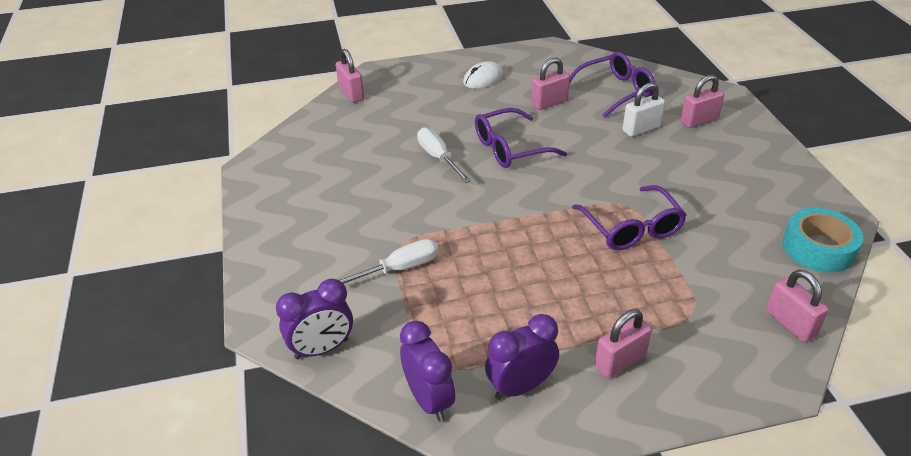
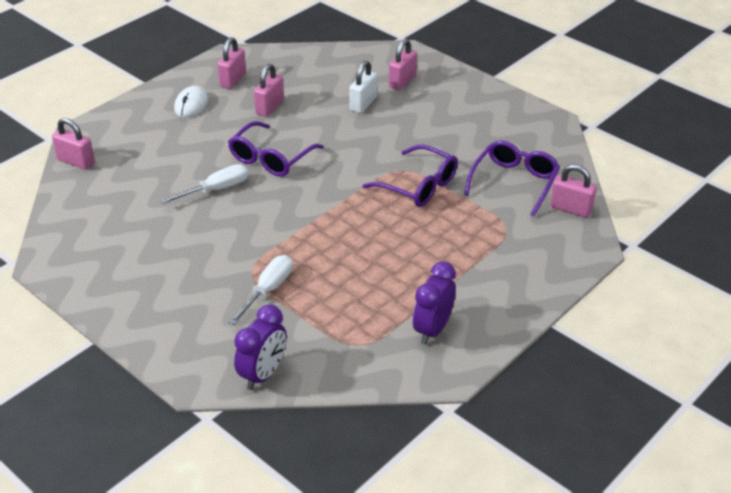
camera: 35 degrees left, 0 degrees up
purple clock [400,321,455,422] -> none
white screwdriver [417,127,471,183] -> white screwdriver turned 120 degrees clockwise [160,164,248,204]
purple glasses [569,52,655,118] -> purple glasses moved to [464,140,560,217]
pink padlock [595,309,652,379] -> pink padlock moved to [217,37,246,89]
turquoise tape [783,208,863,273] -> none

